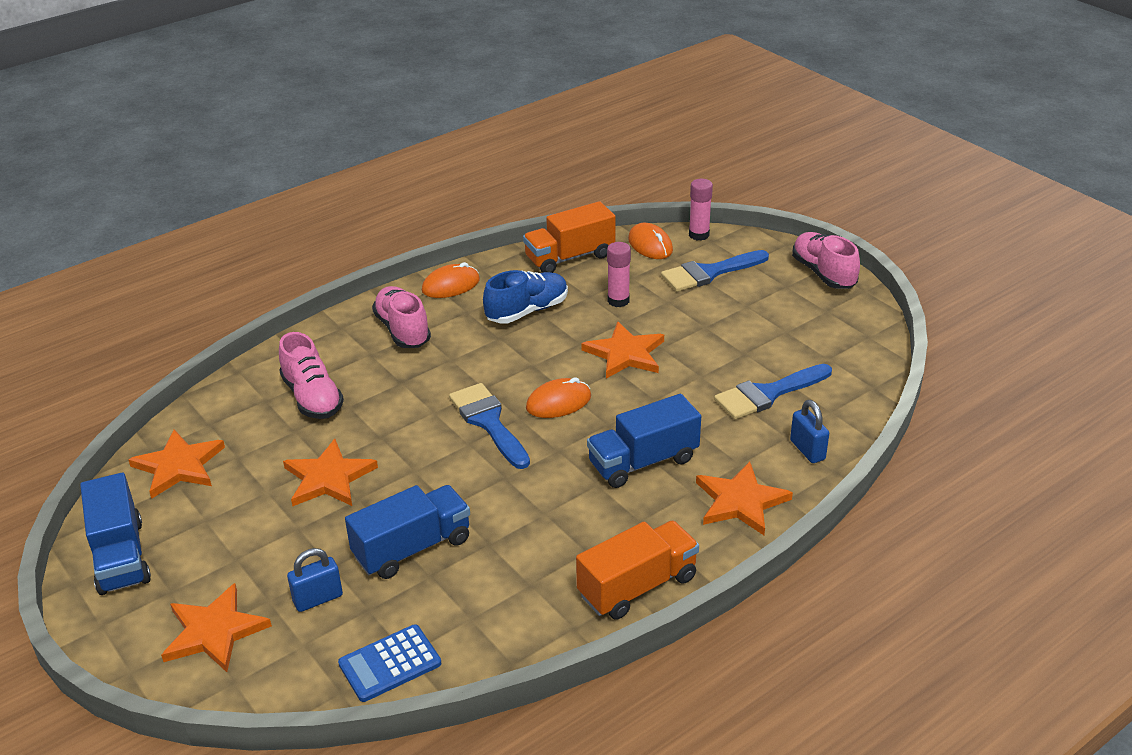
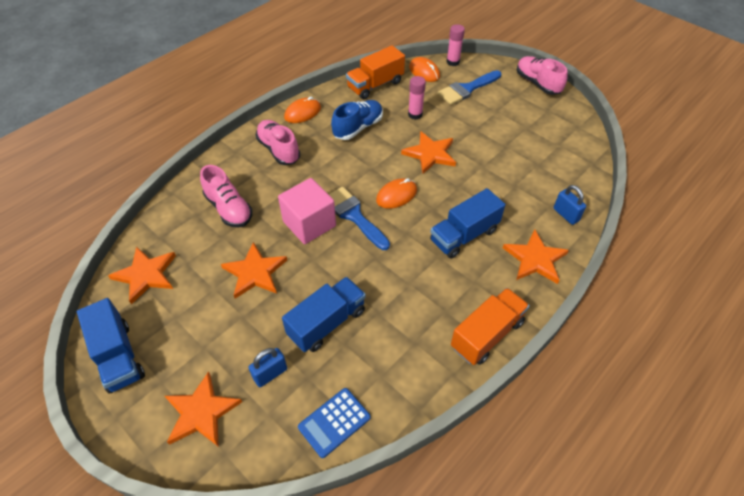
camera: 10 degrees left, 15 degrees up
blue brush [714,364,832,420] -> none
none -> pink cube [278,178,336,244]

